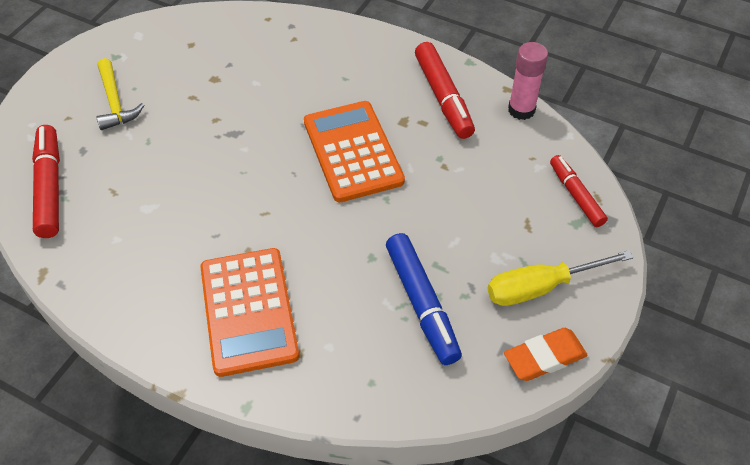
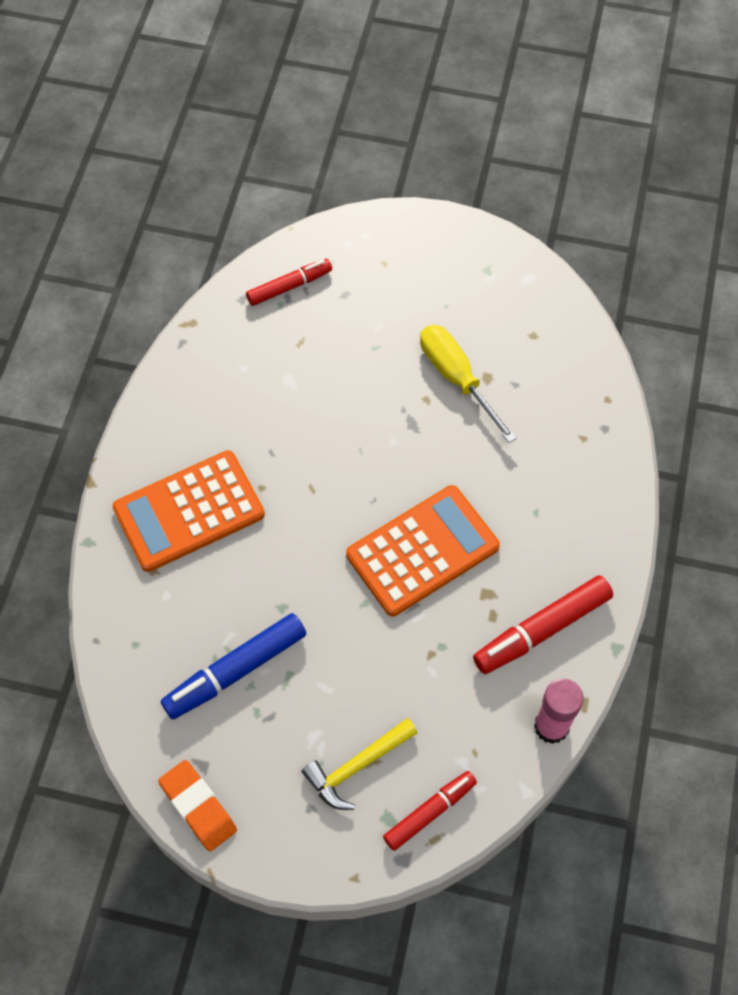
camera: 75 degrees right, 10 degrees up
red marker [32,125,60,238] -> red marker [246,259,332,306], size x0.66
yellow hammer [96,58,144,130] -> yellow hammer moved to [302,718,417,810]
yellow screwdriver [488,250,633,306] -> yellow screwdriver moved to [420,325,517,443]

